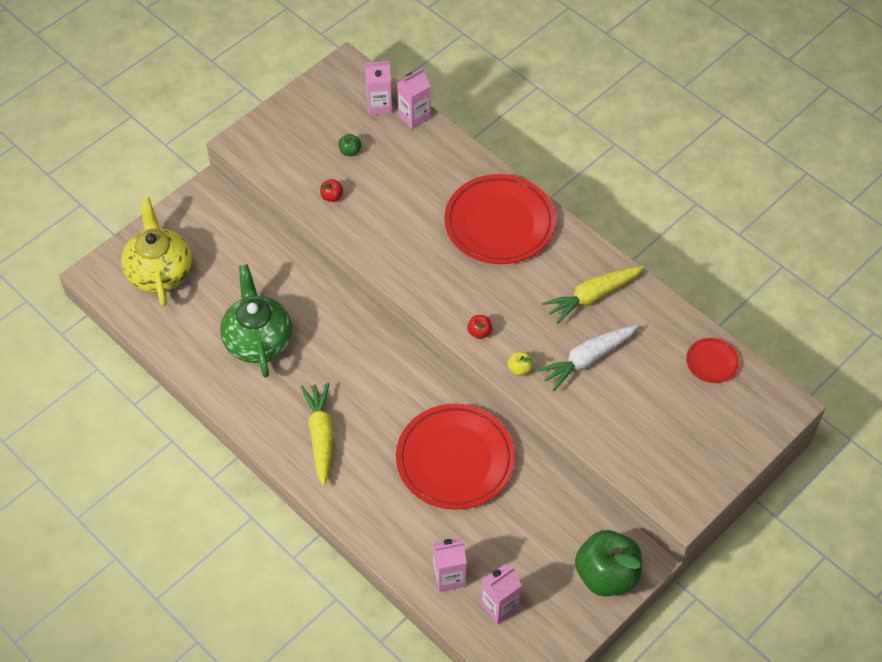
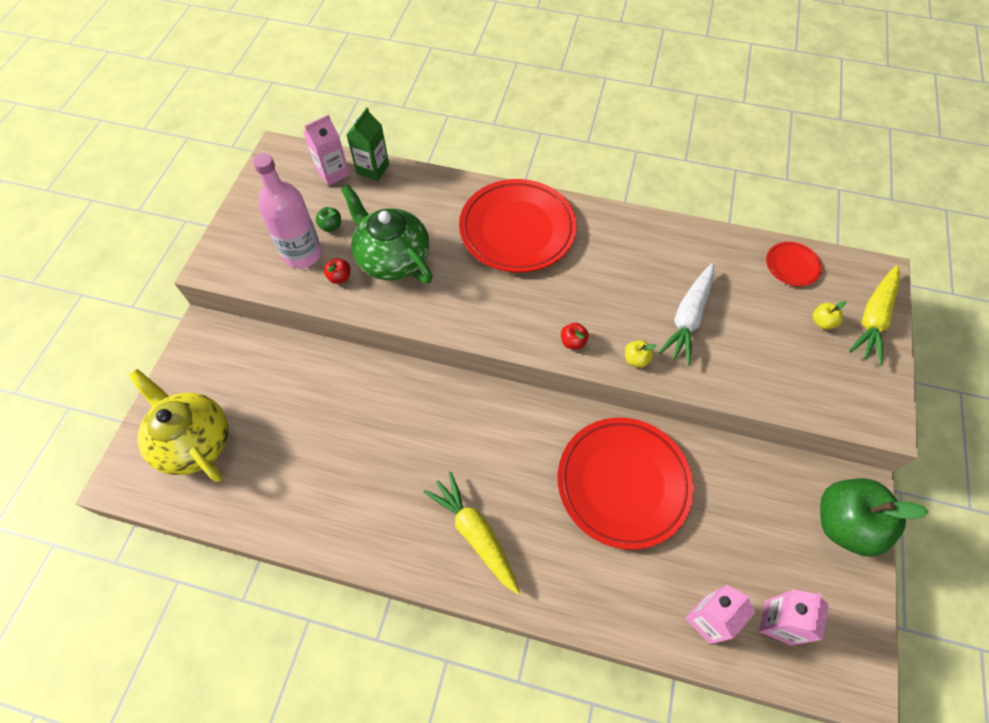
camera: 30 degrees left, 5 degrees up
green teapot [220,264,292,378] -> green teapot moved to [341,185,433,283]
pink carton [397,68,431,129] -> green carton [346,107,389,181]
yellow carrot [542,266,644,324] -> yellow carrot moved to [849,266,901,365]
none -> pink bottle [253,153,322,268]
none -> yellow apple [813,301,846,329]

